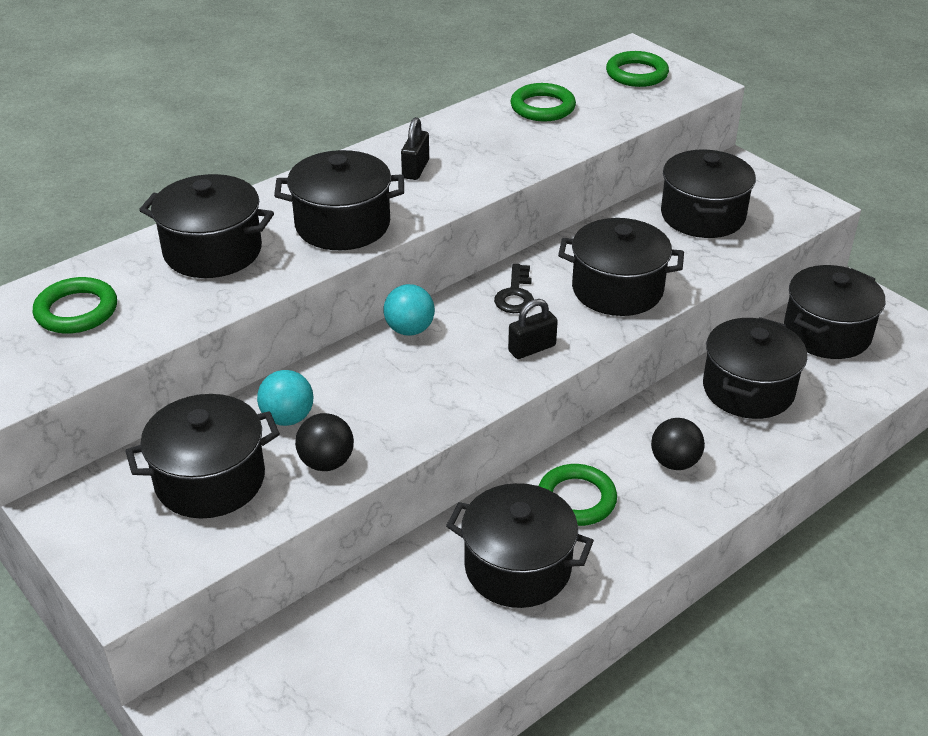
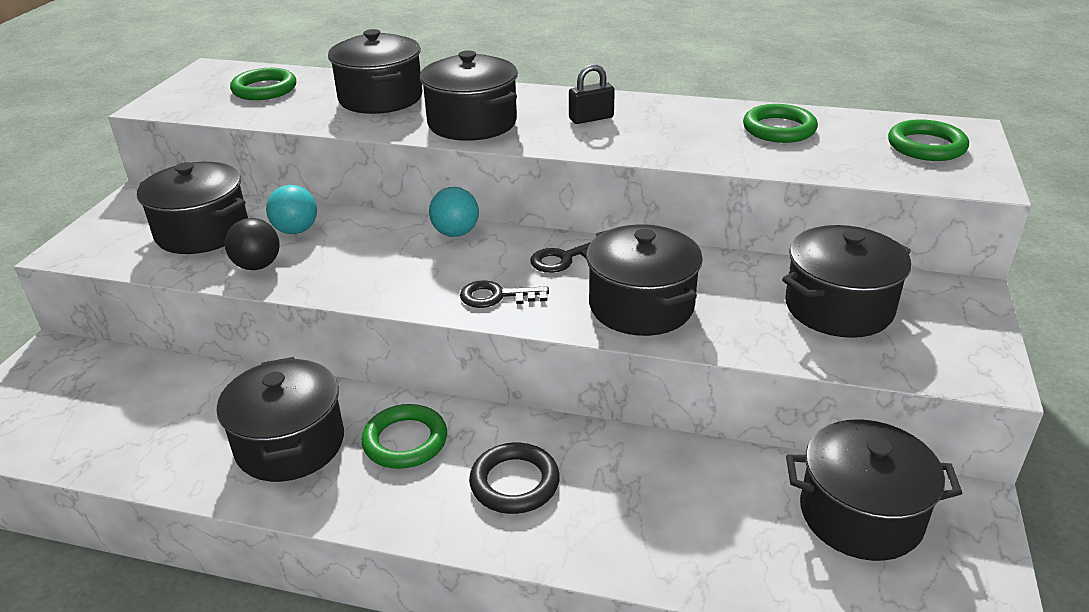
camera: 55 degrees right, 5 degrees down
black padlock [508,299,558,359] -> black key [460,280,549,308]
black ball [651,418,705,470] -> black ring [469,443,560,514]
black pot [703,317,807,419] -> none

